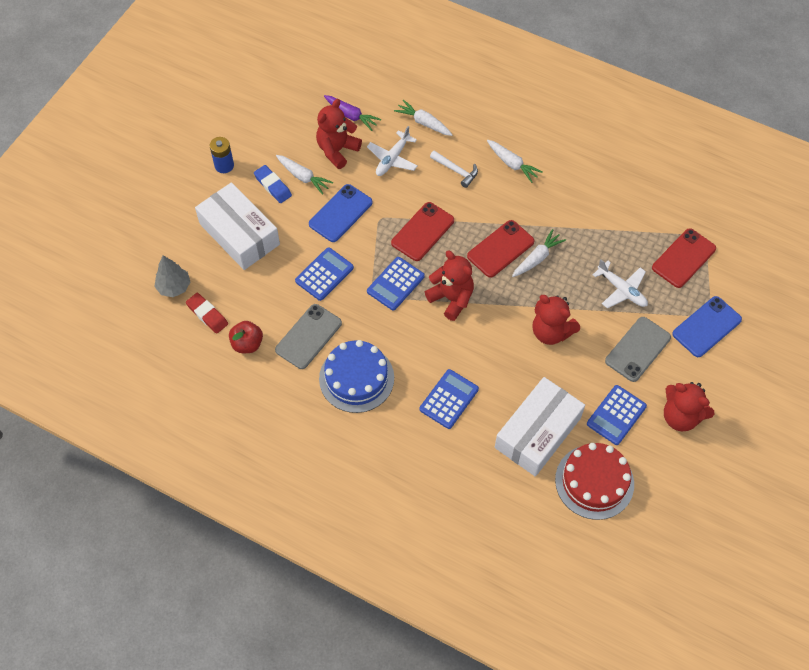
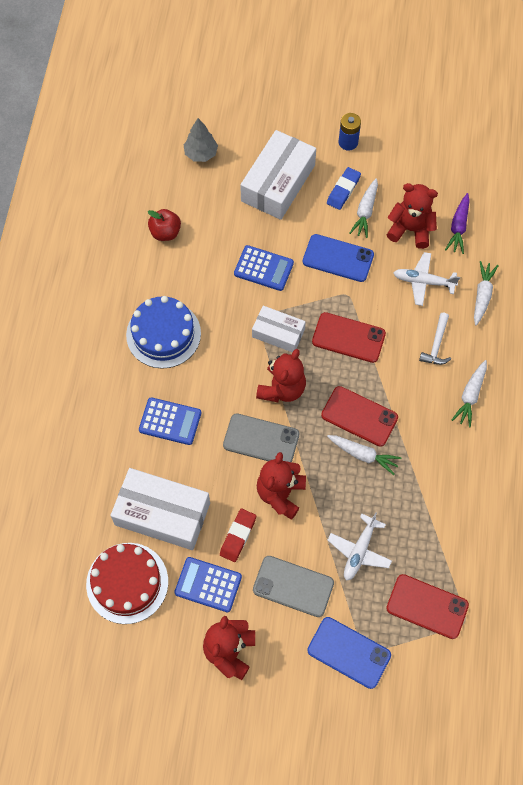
camera: 70 degrees right, 5 degrees up
red eraser [186,293,228,334] -> red eraser moved to [220,509,256,562]
grey phone [275,304,342,369] -> grey phone moved to [223,413,299,462]
blue calculator [367,257,425,311] -> white box [252,306,306,352]

